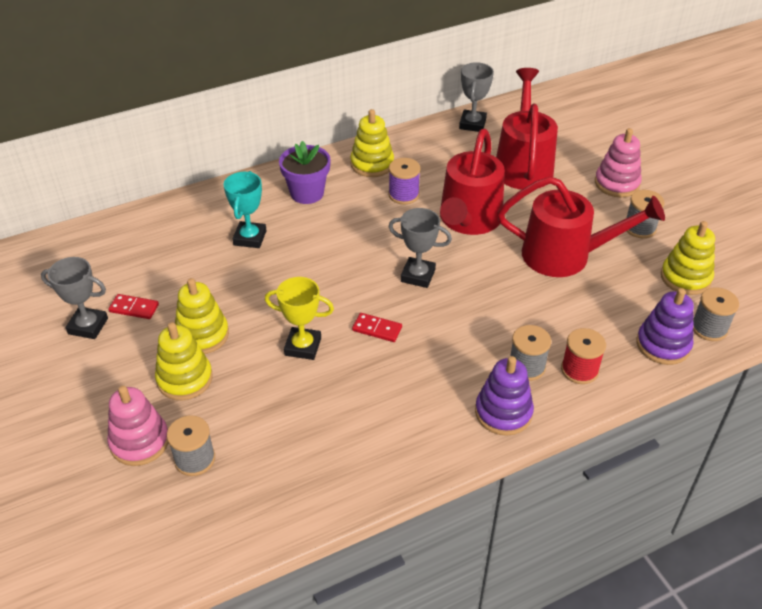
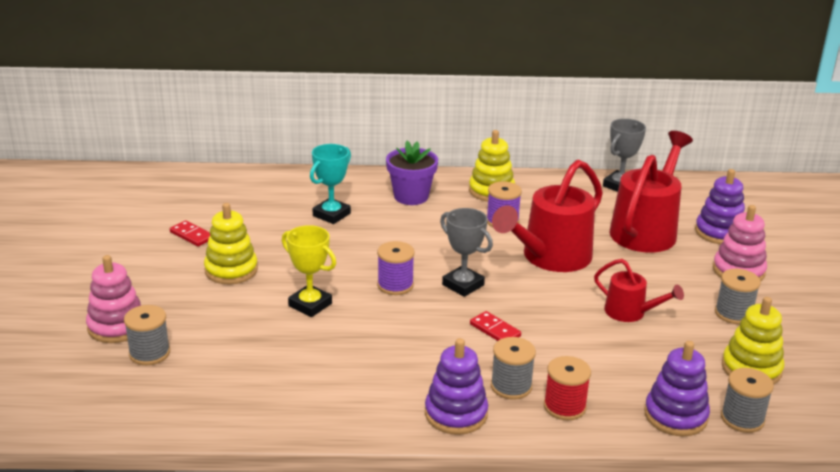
camera: 25 degrees right, 15 degrees down
grey trophy [41,257,108,339] -> none
yellow stacking toy [155,322,213,400] -> none
red domino [352,313,402,342] -> red domino moved to [470,311,521,341]
red watering can [497,176,665,277] -> red watering can [594,259,684,322], size x0.53
none -> purple spool [377,241,415,295]
none -> purple stacking toy [695,169,745,244]

